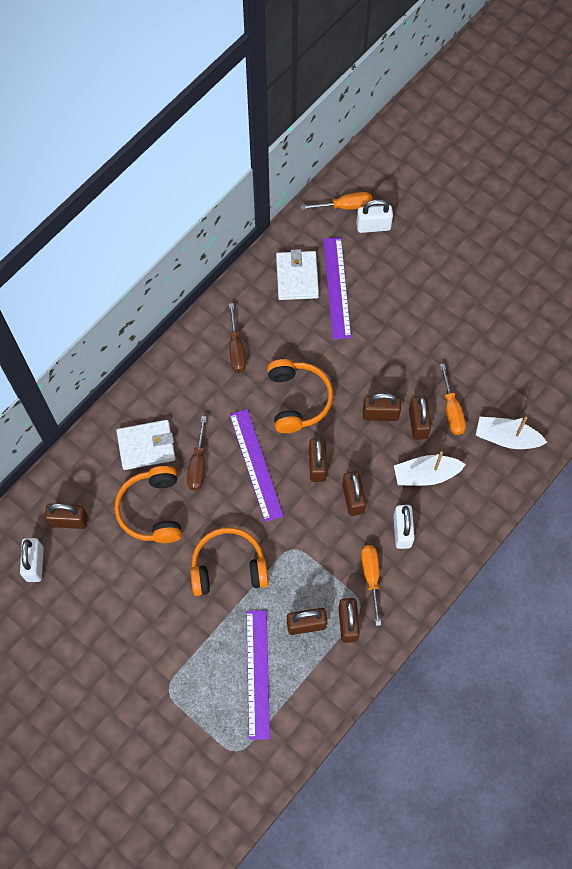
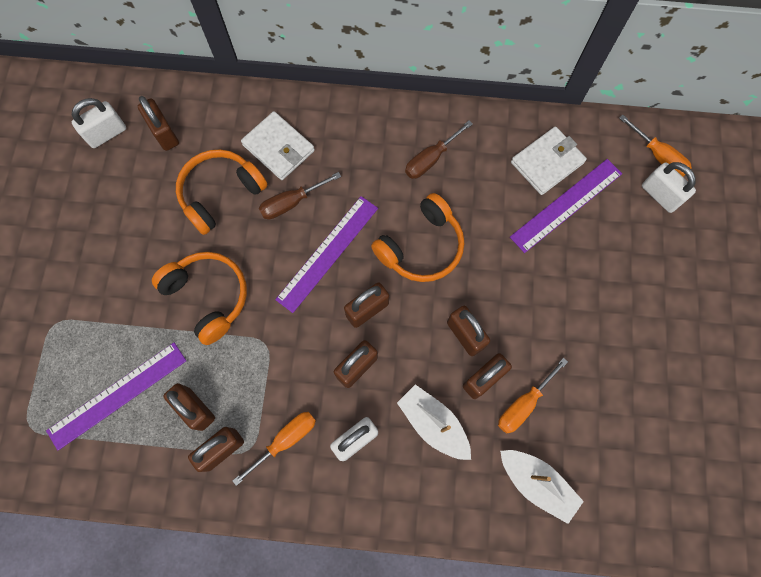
camera: 55 degrees right, 5 degrees up
white boat [476,417,547,449] -> white boat turned 150 degrees clockwise [500,450,584,524]

